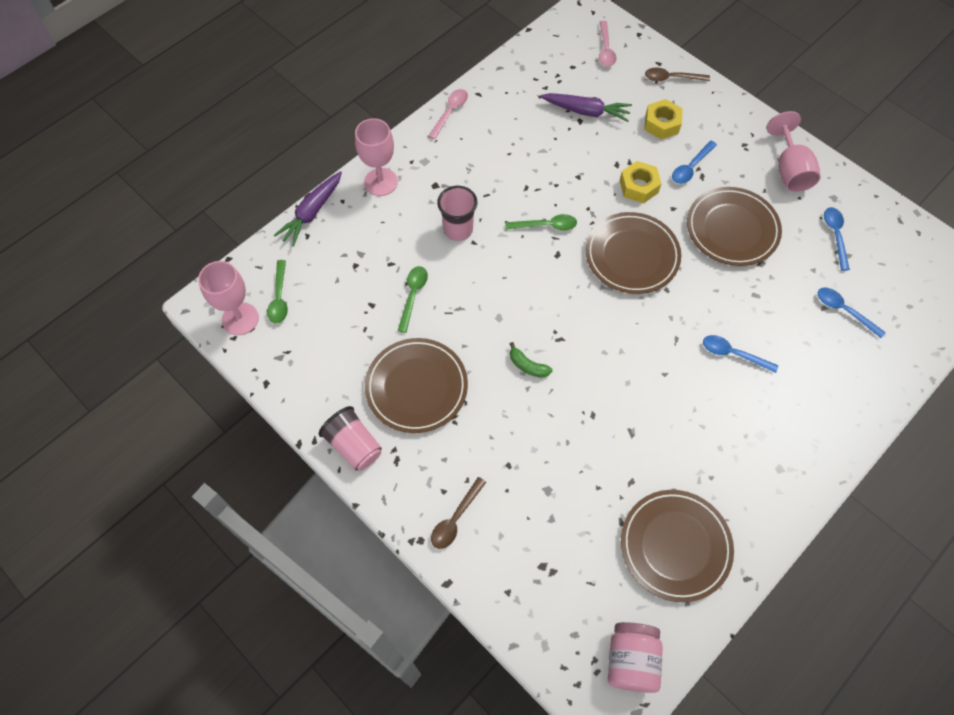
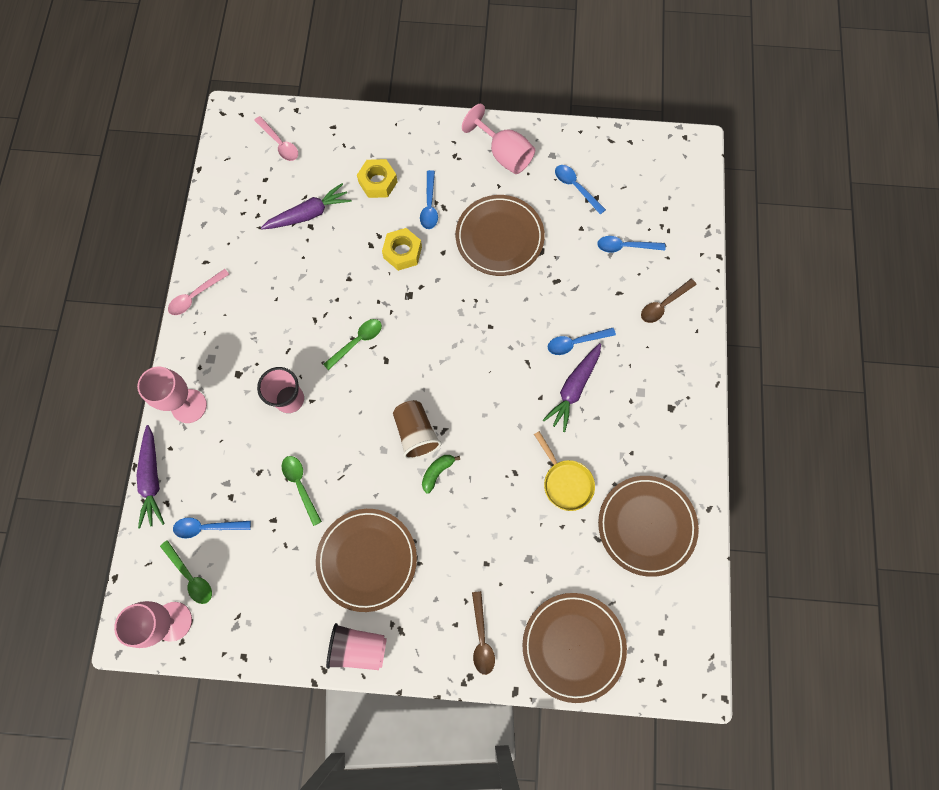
camera: 40 degrees left, 10 degrees up
pink spoon [428,89,468,139] -> pink spoon turned 120 degrees counterclockwise [168,269,229,315]
green banana [510,342,553,378] -> green banana turned 135 degrees clockwise [422,455,460,494]
brown plate [586,212,681,294] -> brown plate moved to [523,593,627,703]
pink jar [608,622,663,693] -> none
brown spoon [645,67,710,81] -> brown spoon moved to [641,279,697,323]
none -> blue spoon [173,517,251,539]
none -> brown cup [393,400,441,459]
none -> yellow pan [534,431,595,511]
none -> purple carrot [543,343,601,432]

